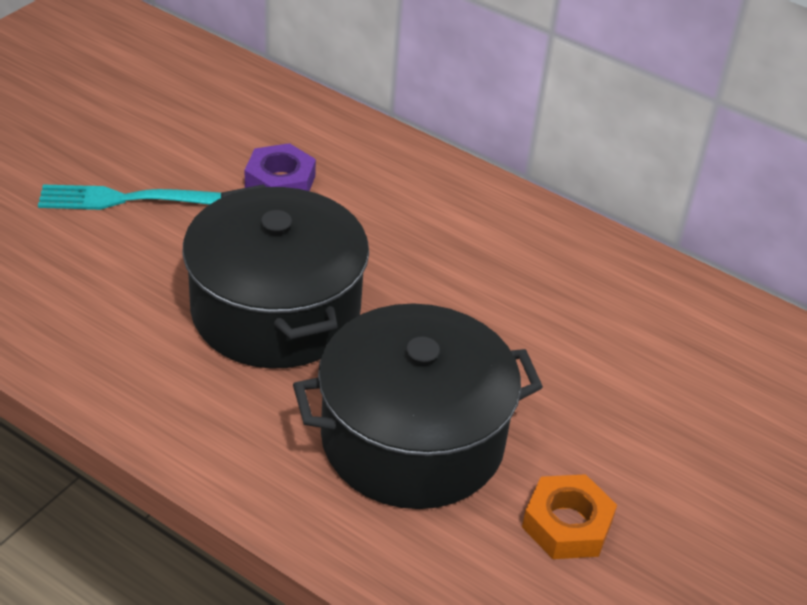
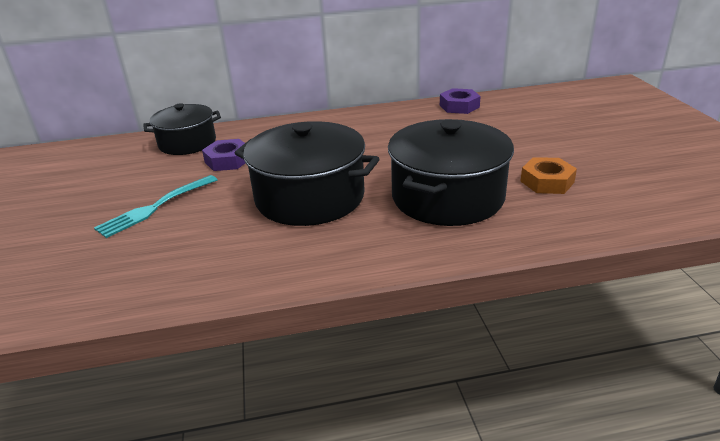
camera: 40 degrees left, 10 degrees down
none -> black pot [143,103,221,155]
none -> purple nut [440,88,481,114]

